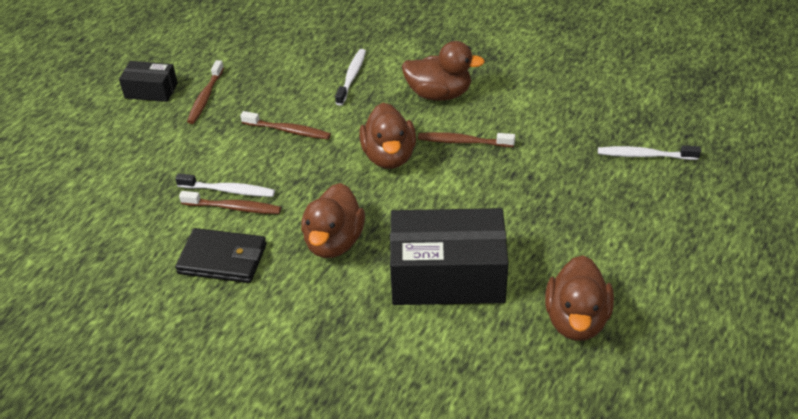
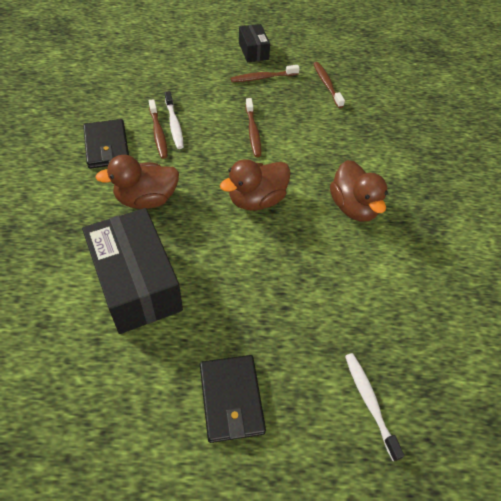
camera: 60 degrees right, 10 degrees up
white toothbrush [335,49,366,106] -> none
brown toothbrush [418,132,515,147] -> brown toothbrush moved to [313,62,345,108]
brown duck [545,255,614,341] -> none
none -> black wallet [200,355,266,443]

